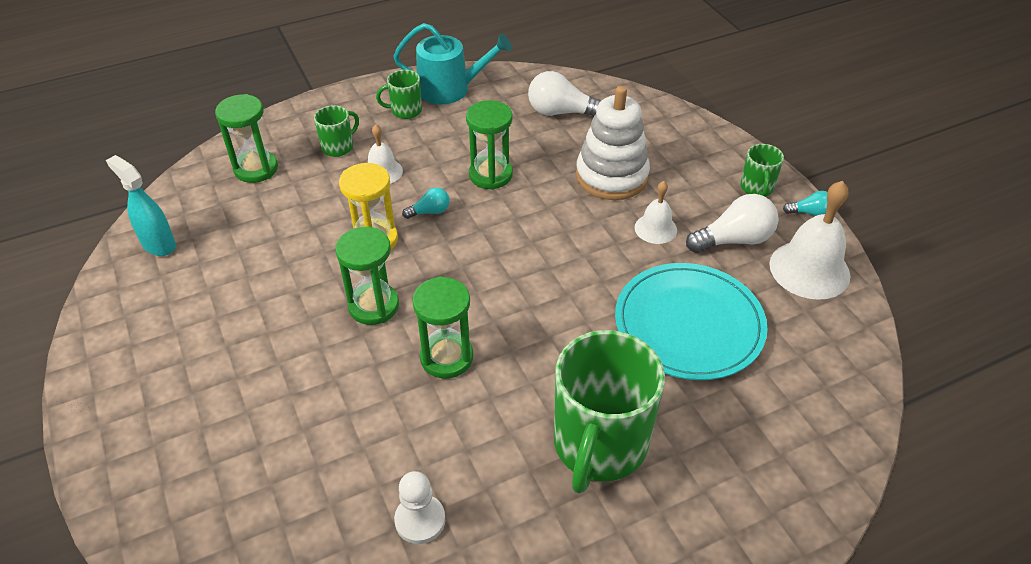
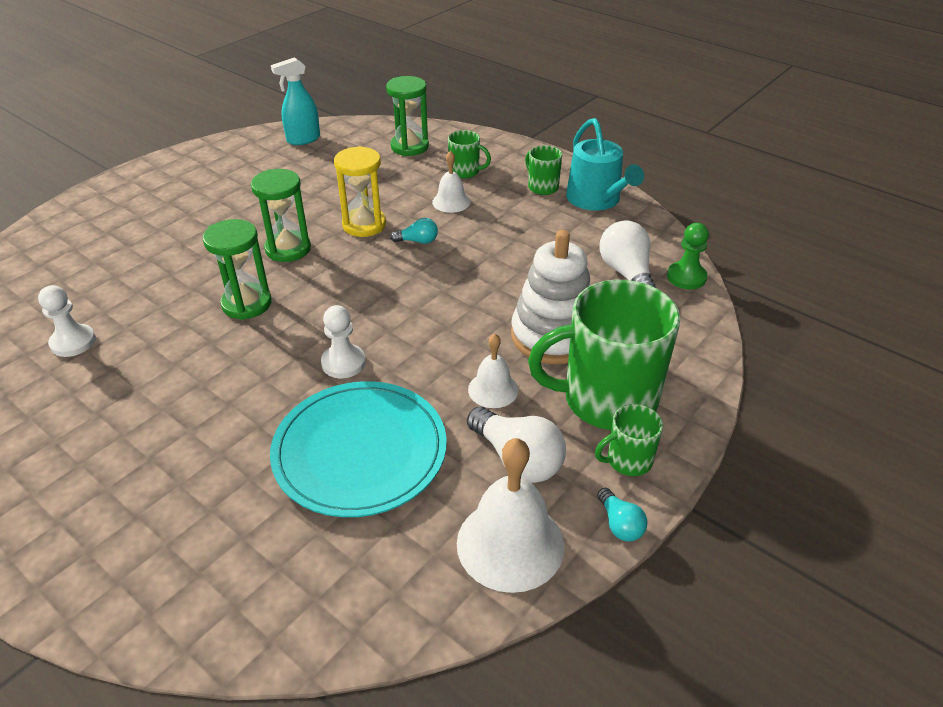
camera: 65 degrees right, 5 degrees down
turquoise spray bottle [106,155,176,256] -> turquoise spray bottle turned 135 degrees counterclockwise [271,57,320,145]
turquoise light bulb [402,187,450,219] -> turquoise light bulb turned 45 degrees counterclockwise [390,218,438,244]
green hourglass [466,100,513,190] -> none
green mug [554,330,665,493] -> green mug moved to [528,280,680,430]
none -> white pawn [321,305,366,378]
none -> green pawn [667,223,709,289]

